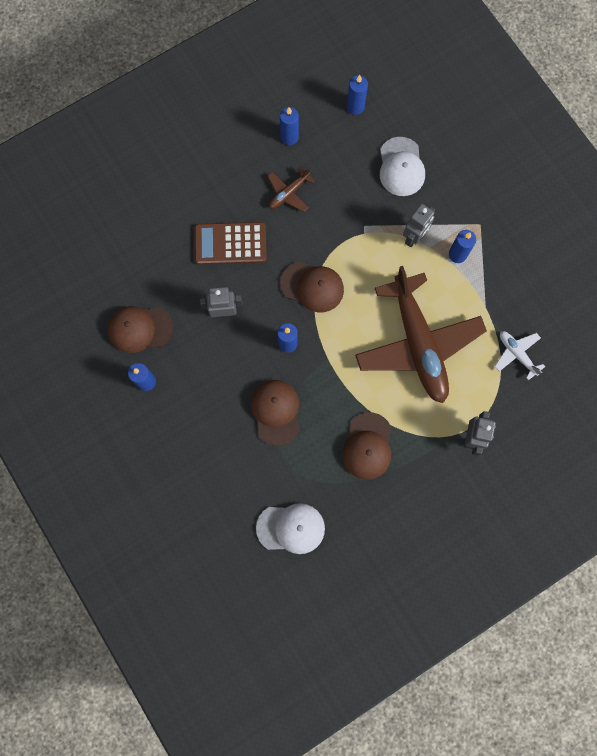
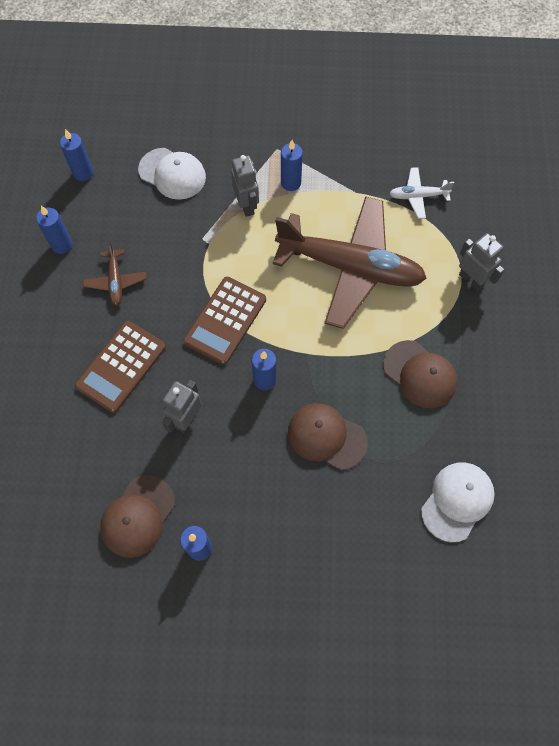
camera: 55 degrees left, 10 degrees down
brown cap [280,262,344,313] -> brown calculator [183,277,266,365]

